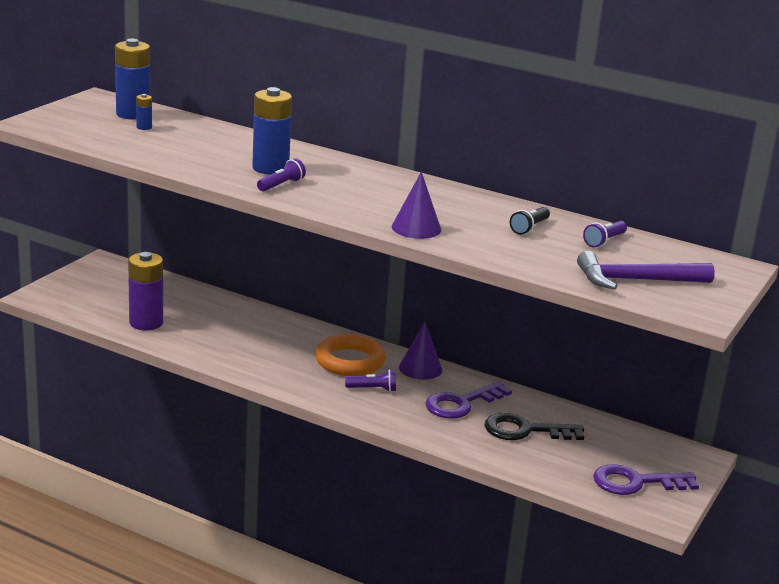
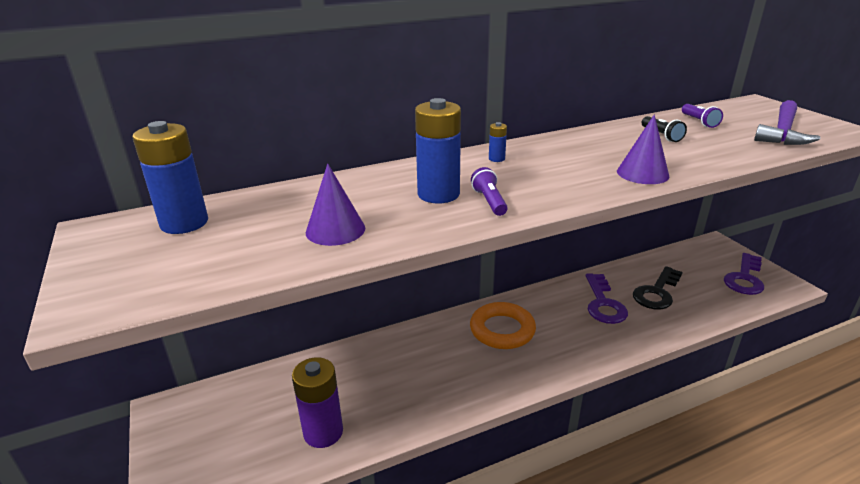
camera: 50 degrees left, 5 degrees up
blue battery [136,94,152,130] -> blue battery moved to [489,122,507,162]
purple flashlight [345,369,396,392] -> none
purple cone [399,322,442,380] -> purple cone moved to [306,163,365,246]

